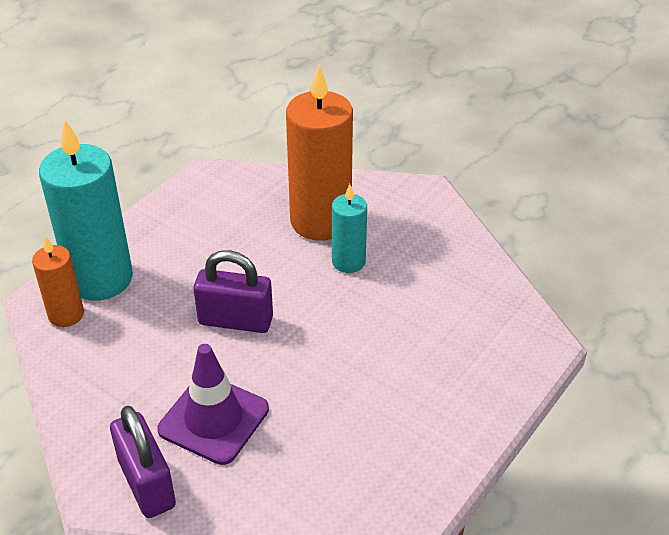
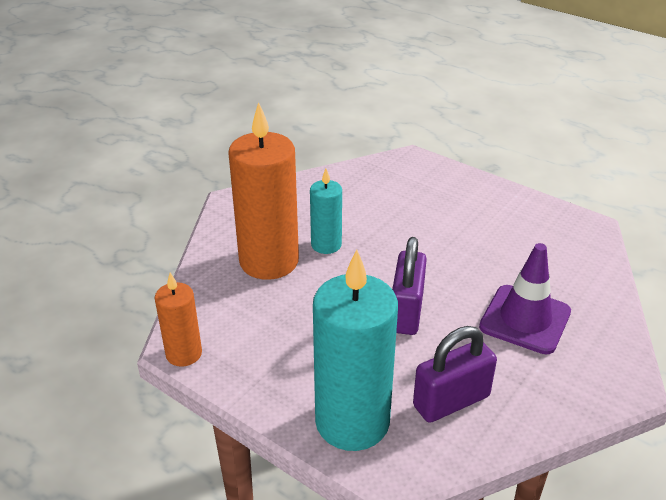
camera: 90 degrees left, 5 degrees down
orange candle [32,236,84,327] -> orange candle moved to [155,273,202,367]
purple padlock [110,406,176,518] -> purple padlock moved to [413,326,497,423]

